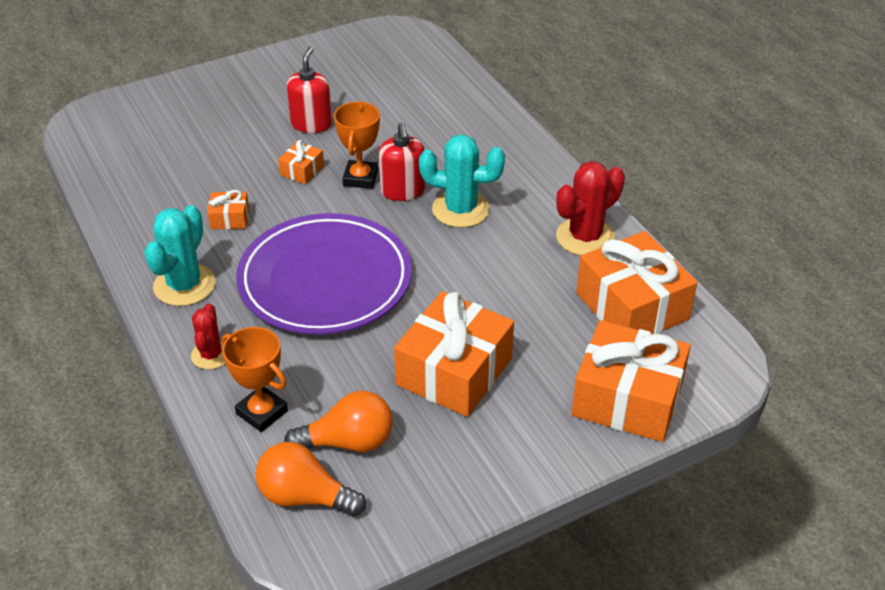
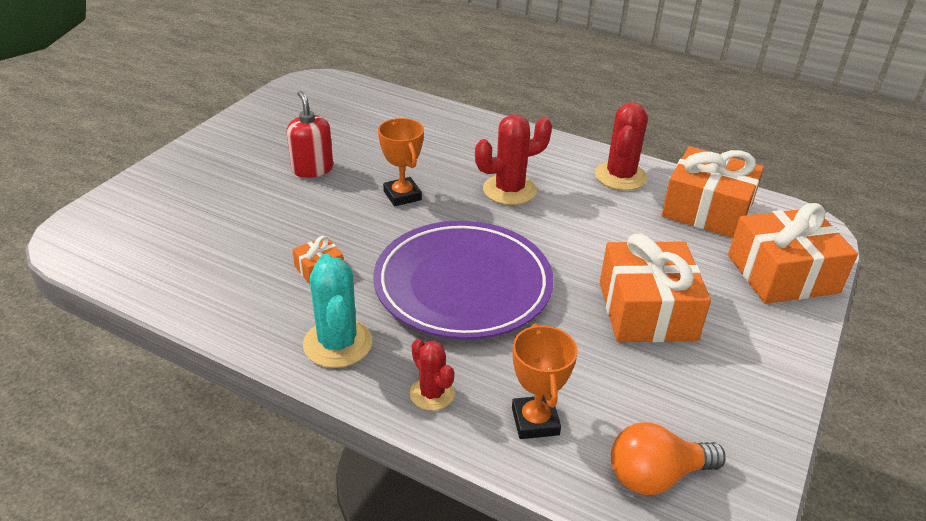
camera: 35 degrees left, 5 degrees down
orange trophy [222,327,288,432] -> orange trophy turned 75 degrees clockwise [512,323,578,439]
orange gift [278,140,324,184] -> none
orange light bulb [284,391,393,452] -> none
red soap dispenser [379,122,425,201] -> none
turquoise cactus [419,134,505,228] -> red cactus [475,114,552,205]

